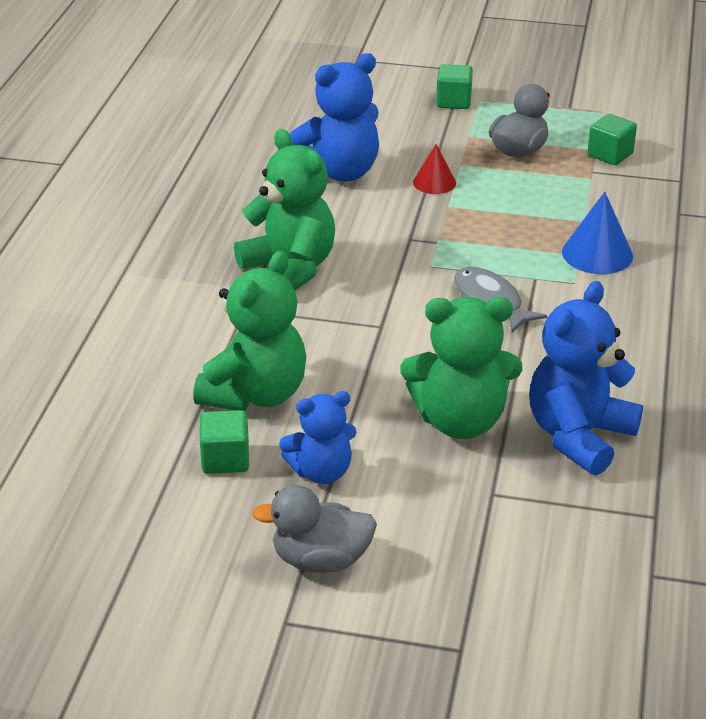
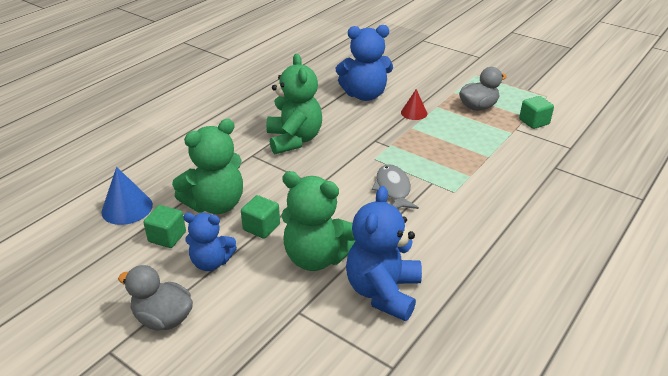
camera: 25 degrees right, 0 degrees up
green cube [436,64,473,109] -> green cube moved to [241,195,280,239]
blue teddy bear [529,281,643,475] -> blue teddy bear turned 45 degrees counterclockwise [346,186,422,321]
blue cone [562,192,633,274] -> blue cone moved to [101,167,153,225]

